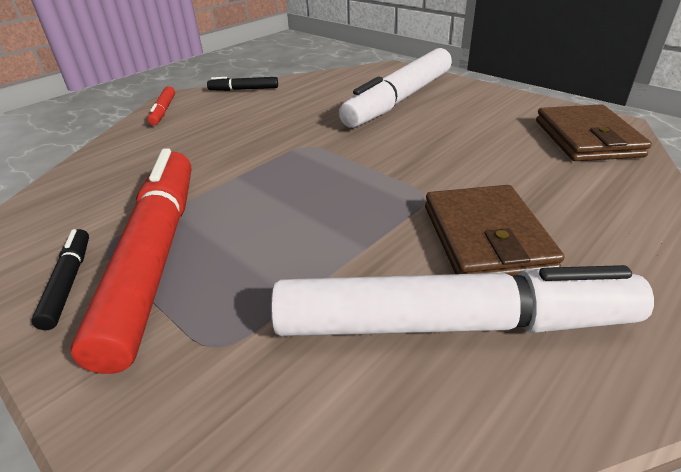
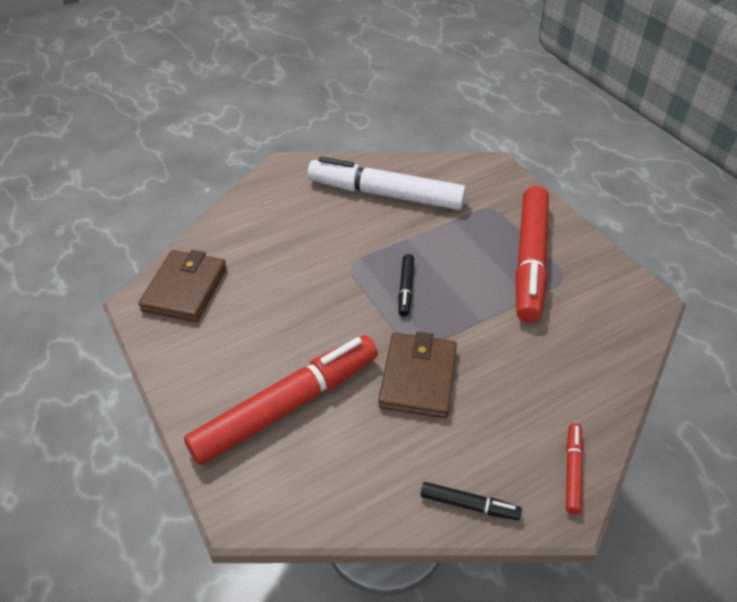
camera: 165 degrees left, 10 degrees up
black marker [31,229,89,330] -> black marker moved to [398,254,414,317]
white marker [339,48,452,128] -> red marker [184,335,378,465]
brown wallet [425,185,565,275] -> brown wallet moved to [378,332,457,418]

